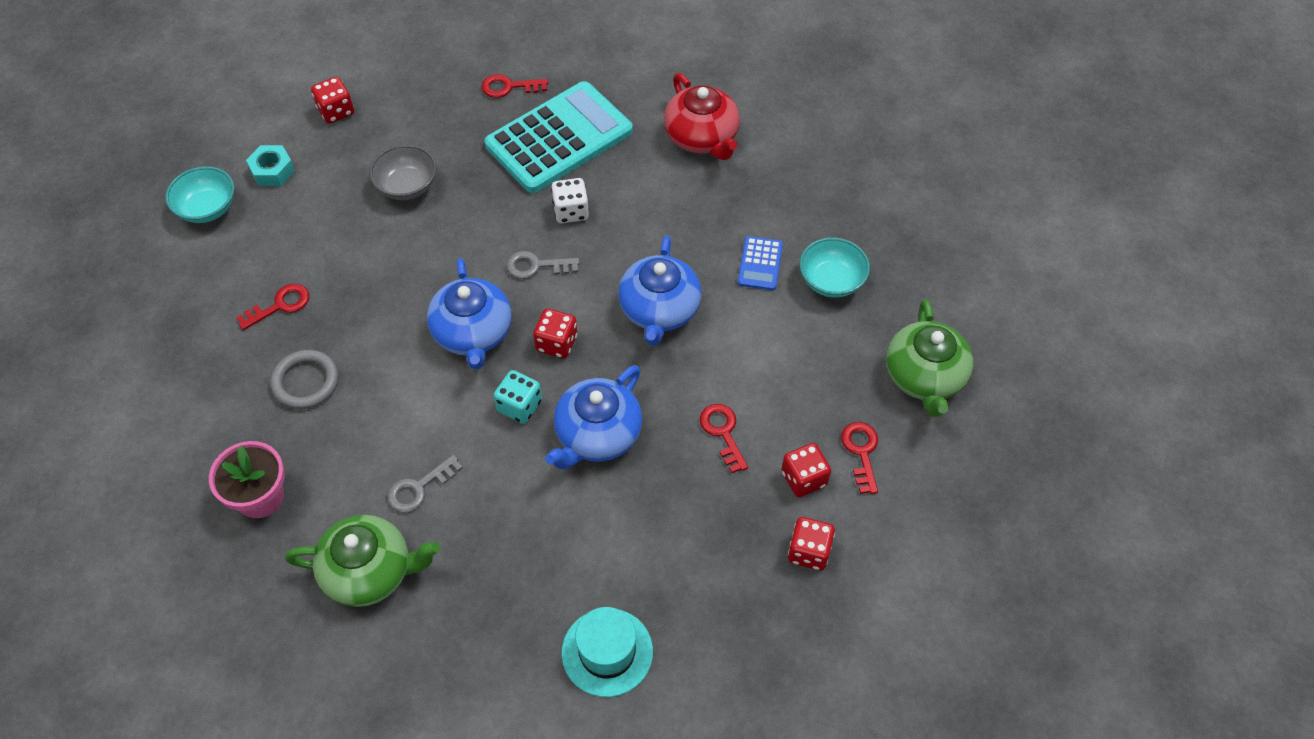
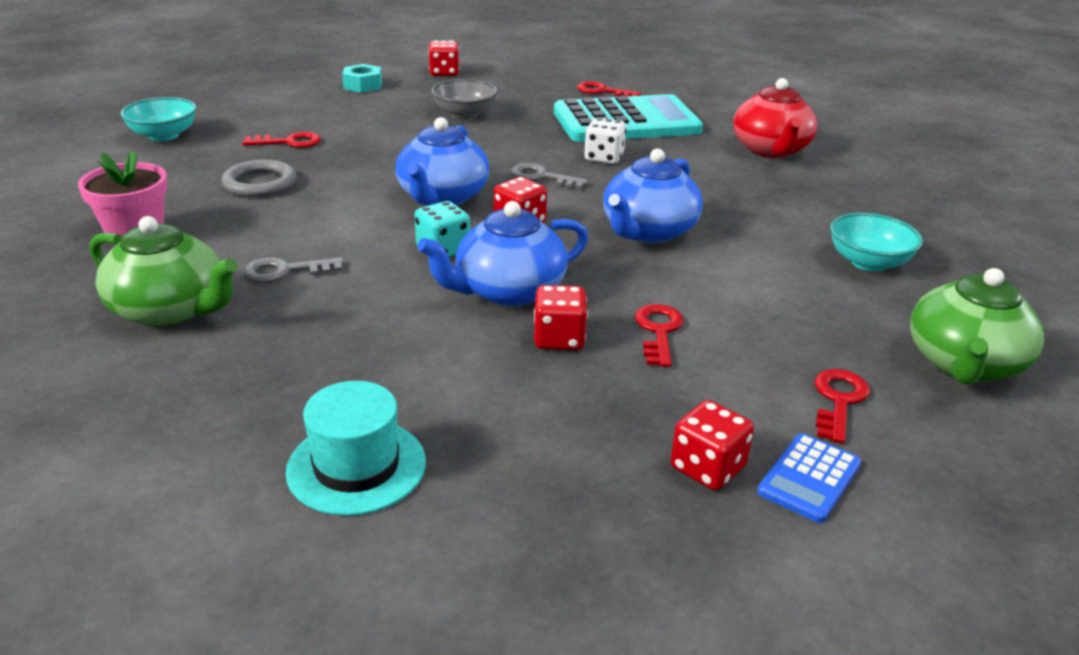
camera: 25 degrees right, 25 degrees down
turquoise bowl [165,166,235,223] -> turquoise bowl moved to [120,97,197,141]
blue calculator [738,236,783,291] -> blue calculator moved to [757,433,861,523]
red dice [781,443,831,497] -> red dice moved to [534,285,588,350]

